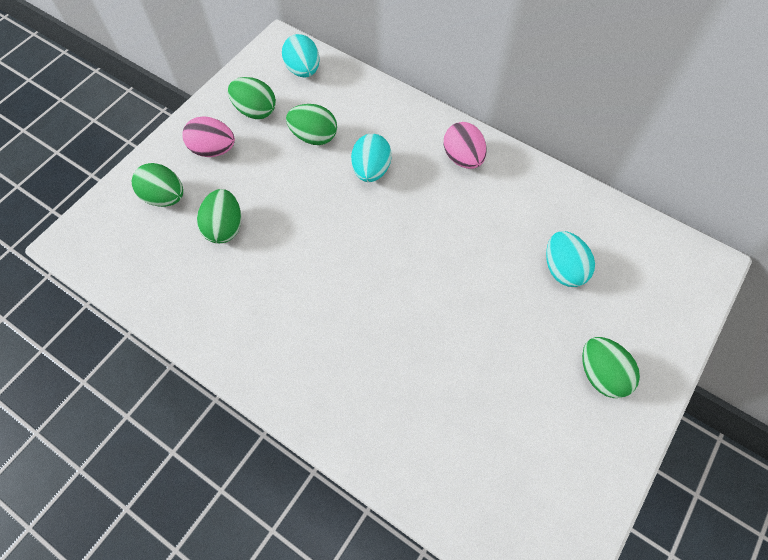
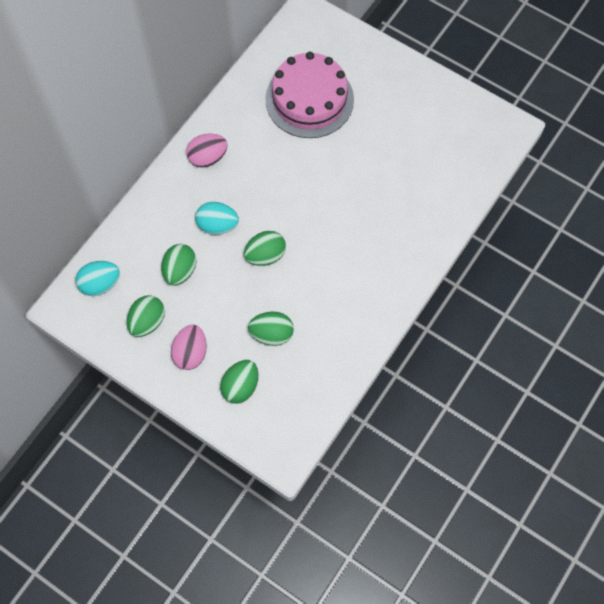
camera: 90 degrees left, 5 degrees up
turquoise egg [546,231,595,287] -> pink cake [265,52,354,138]
green egg [582,337,640,398] -> green egg moved to [243,231,286,266]

